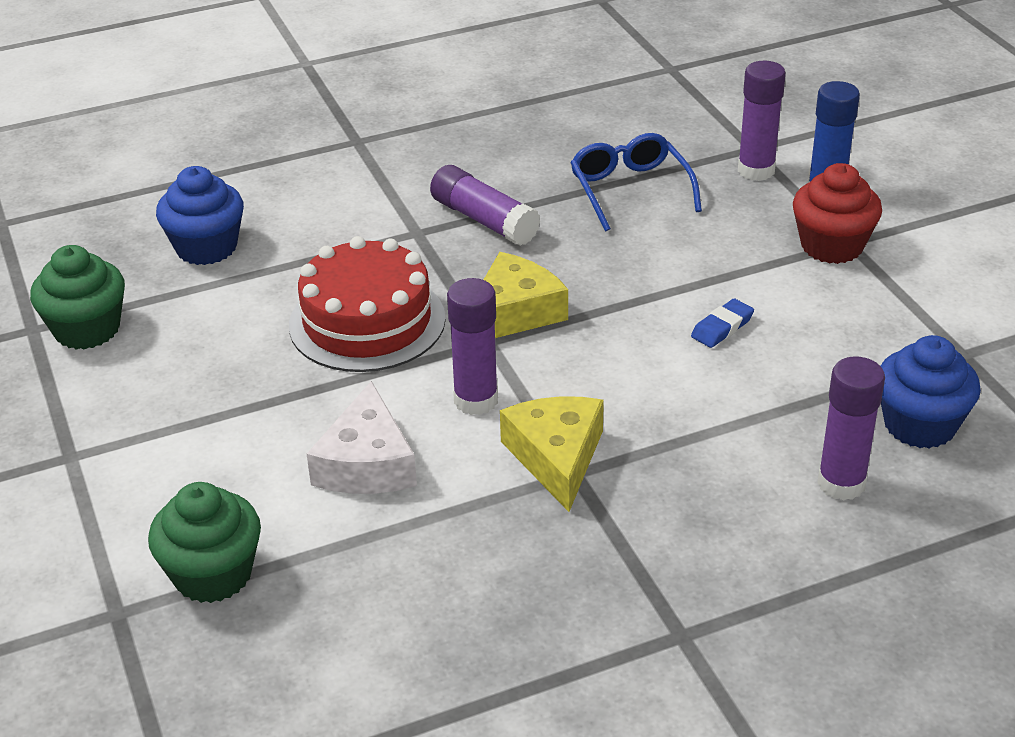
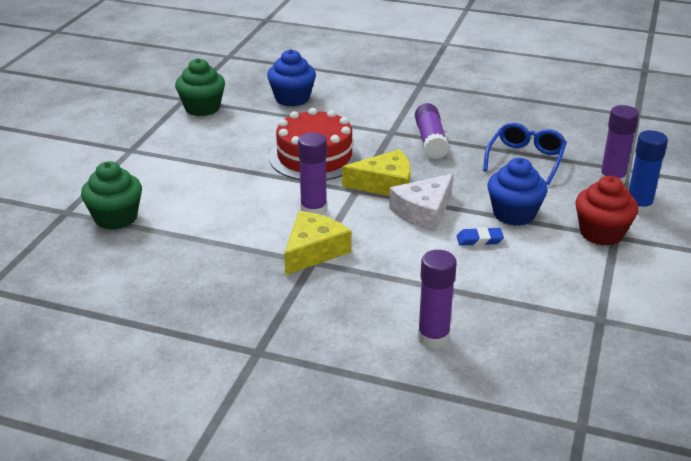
camera: 40 degrees right, 5 degrees down
white cheese [307,381,417,494] -> white cheese moved to [389,174,453,231]
blue cupcake [881,335,981,449] -> blue cupcake moved to [487,158,548,226]

